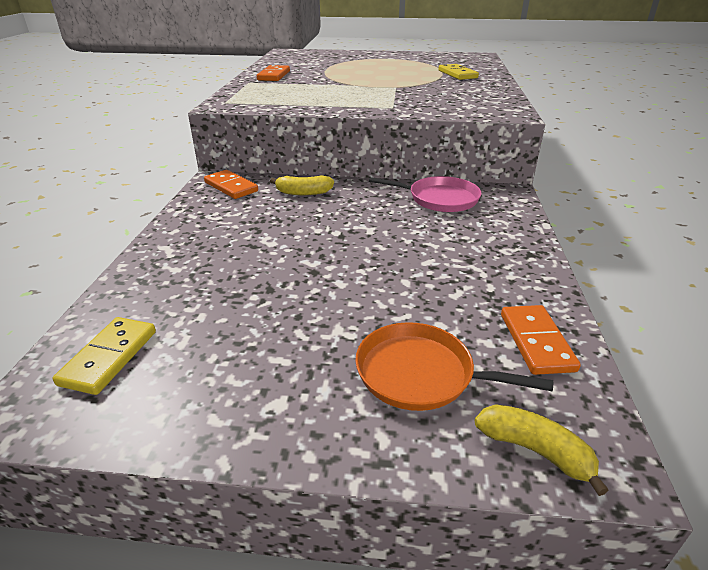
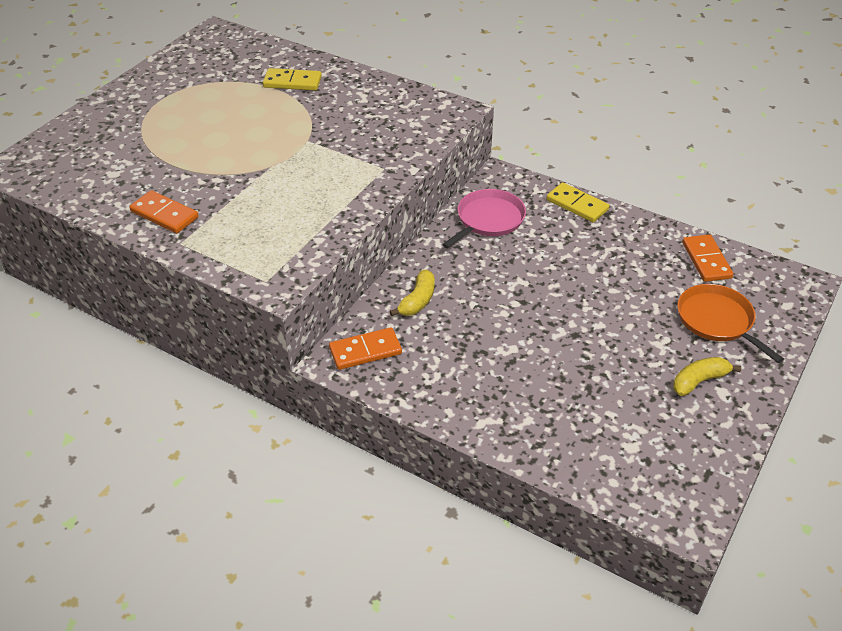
camera: 65 degrees left, 10 degrees up
yellow domino [53,317,156,395] -> yellow domino moved to [546,182,609,223]
orange pan [355,322,553,411] -> orange pan turned 105 degrees clockwise [677,284,784,363]
yellow banana [475,404,609,496] -> yellow banana moved to [673,357,741,396]
orange domino [501,305,581,375] -> orange domino turned 60 degrees clockwise [682,234,733,282]

